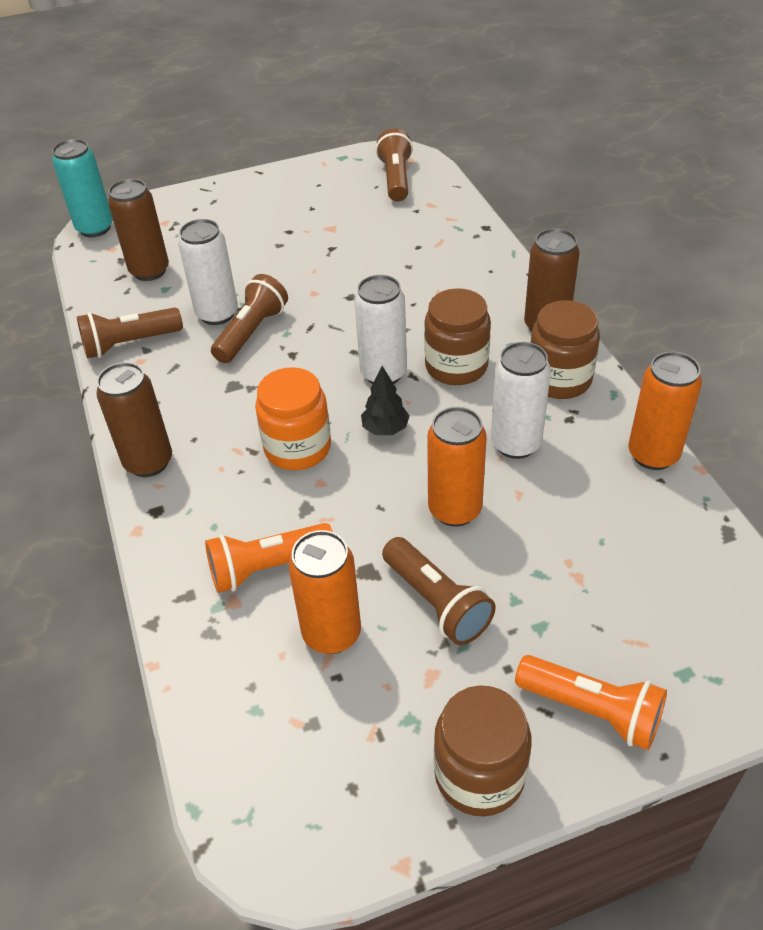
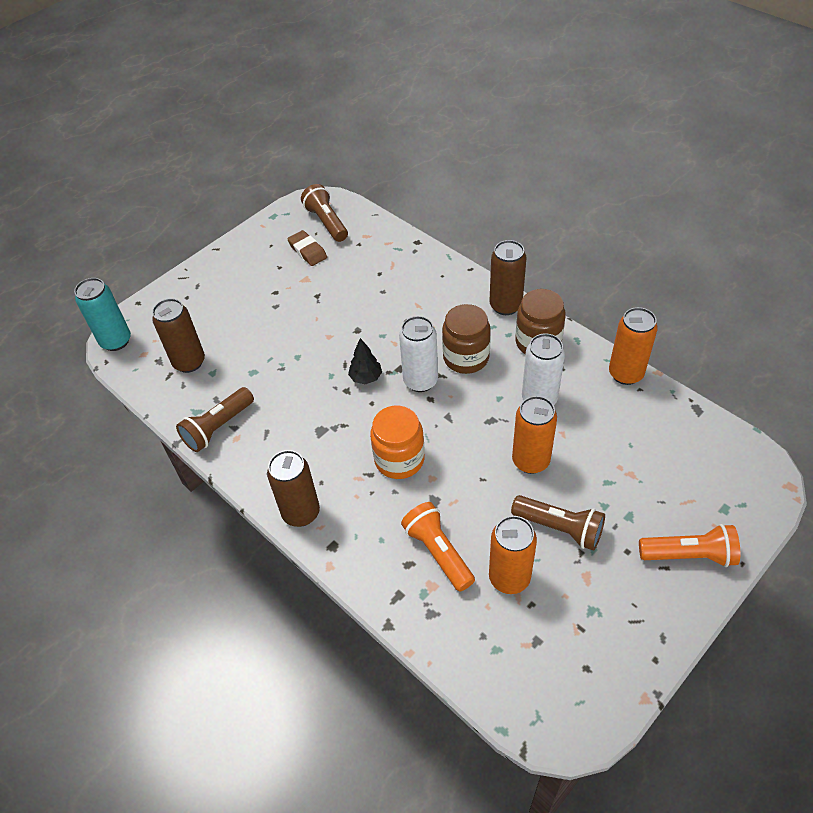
camera: 25 degrees left, 5 degrees up
white can [178,219,238,325] -> none
orange flashlight [205,523,333,593] -> orange flashlight turned 105 degrees clockwise [401,502,475,592]
brown flashlight [211,274,288,363] -> none
black tree [361,366,410,435] -> black tree moved to [348,338,382,384]
brown jar [434,686,531,817] -> none
none -> brown eraser [288,230,327,266]

